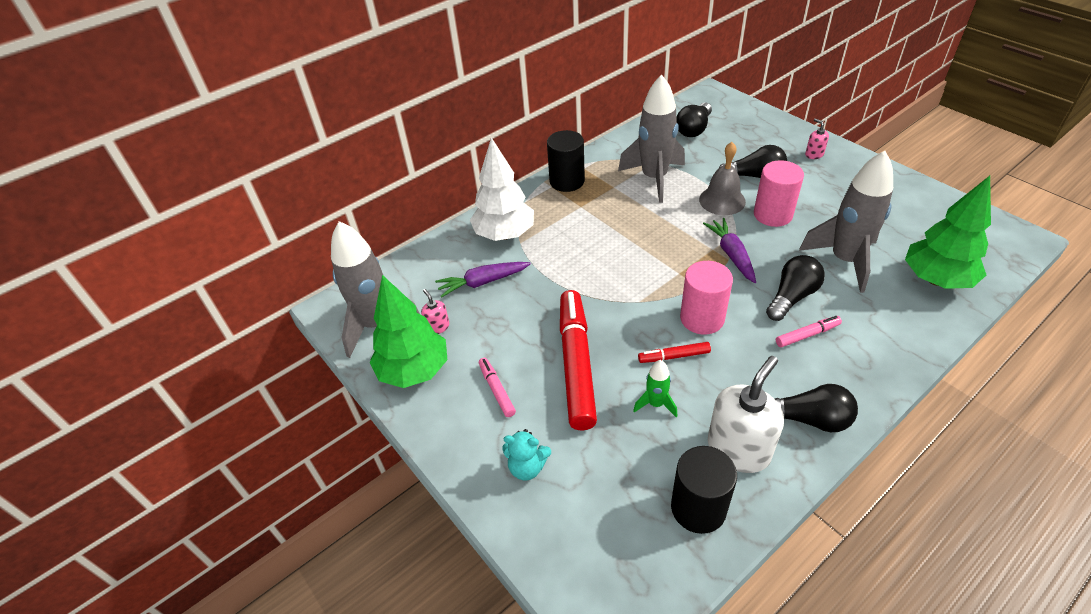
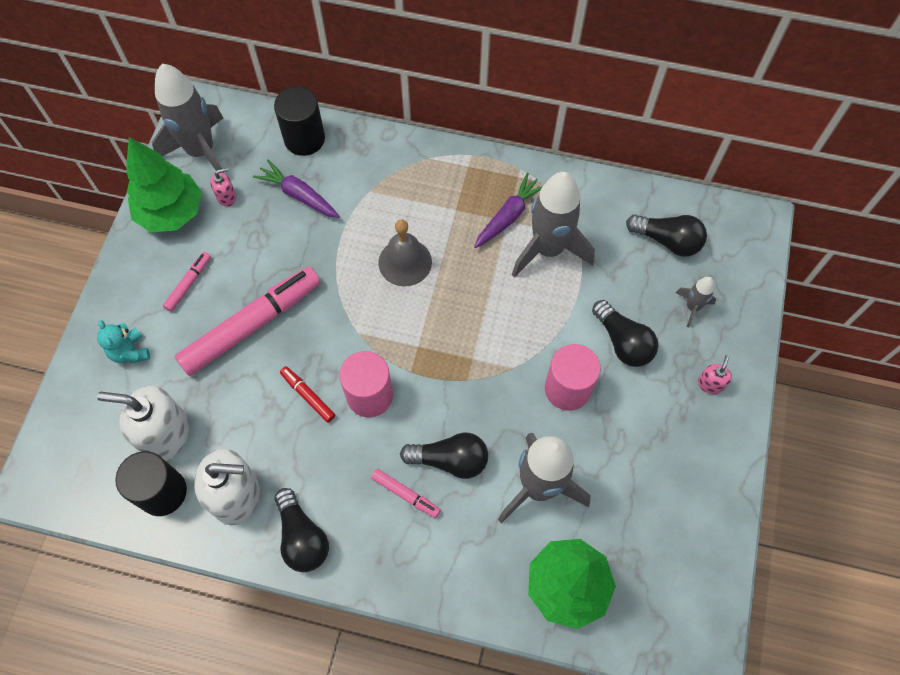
camera: 50 degrees right, 20 degrees up
pink soap dispenser [421,289,449,334] -> pink soap dispenser turned 45 degrees clockwise [210,168,236,206]
white tree [470,137,534,241] -> none
black cylinder [547,130,585,192] -> black cylinder moved to [274,87,325,156]
red marker [560,290,597,430] -> pink marker [175,267,320,376]
green rocket [633,360,677,417] -> none
black light bulb [676,102,712,137] -> black light bulb turned 150 degrees counterclockwise [626,214,707,257]
grey bell [699,142,746,215] -> grey bell moved to [378,219,432,286]
purple carrot [703,218,756,283] -> purple carrot moved to [474,173,543,248]
none -> white soap dispenser [97,385,189,461]
none -> grey rocket [676,277,716,327]

